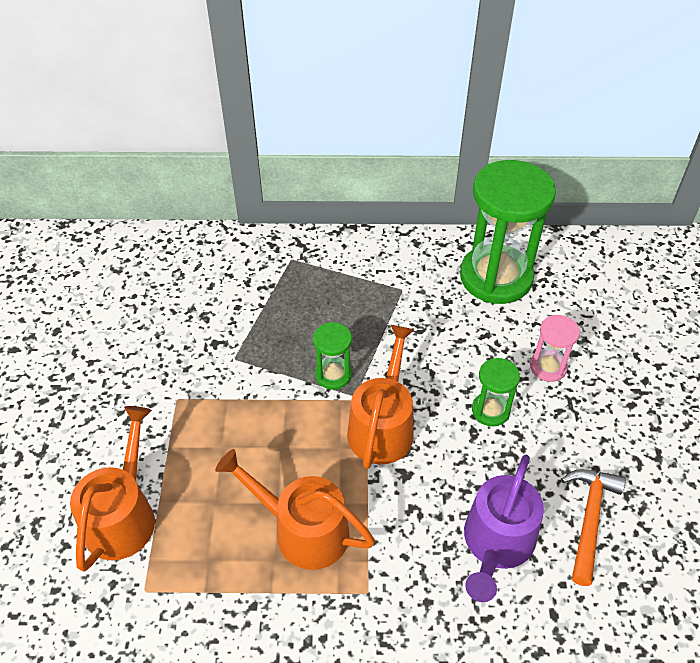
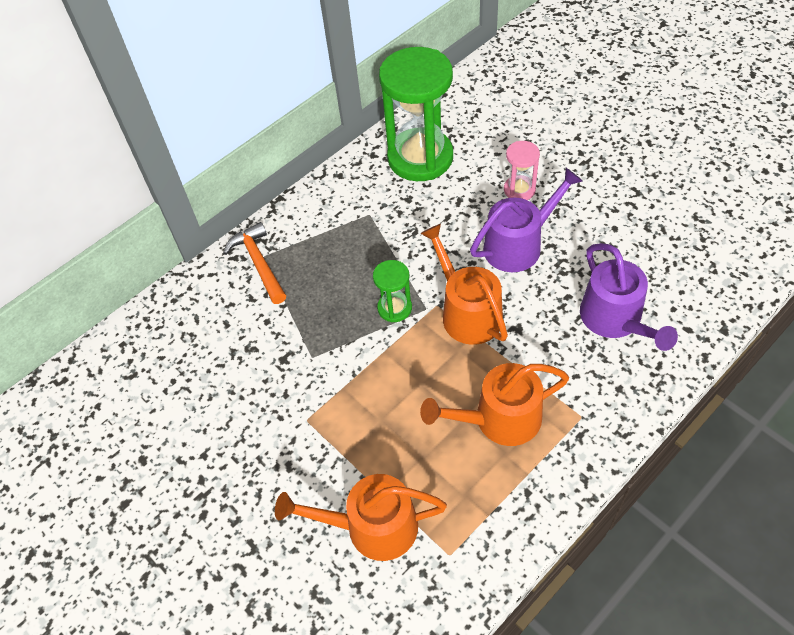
camera: 40 degrees left, 5 degrees up
orange watering can [70,406,155,572] -> orange watering can turned 60 degrees counterclockwise [275,474,447,561]
green hourglass [472,358,520,426] -> purple watering can [470,168,583,272]
orange hammer [561,469,626,586] -> orange hammer moved to [223,222,286,304]

